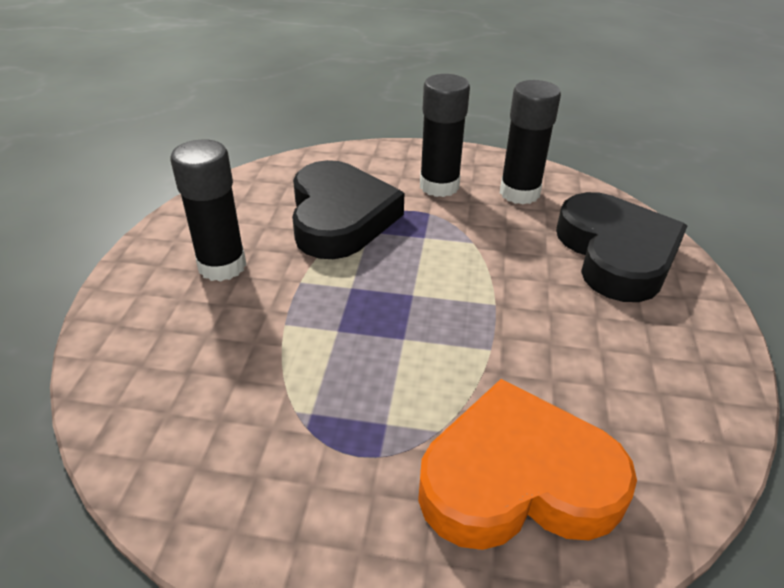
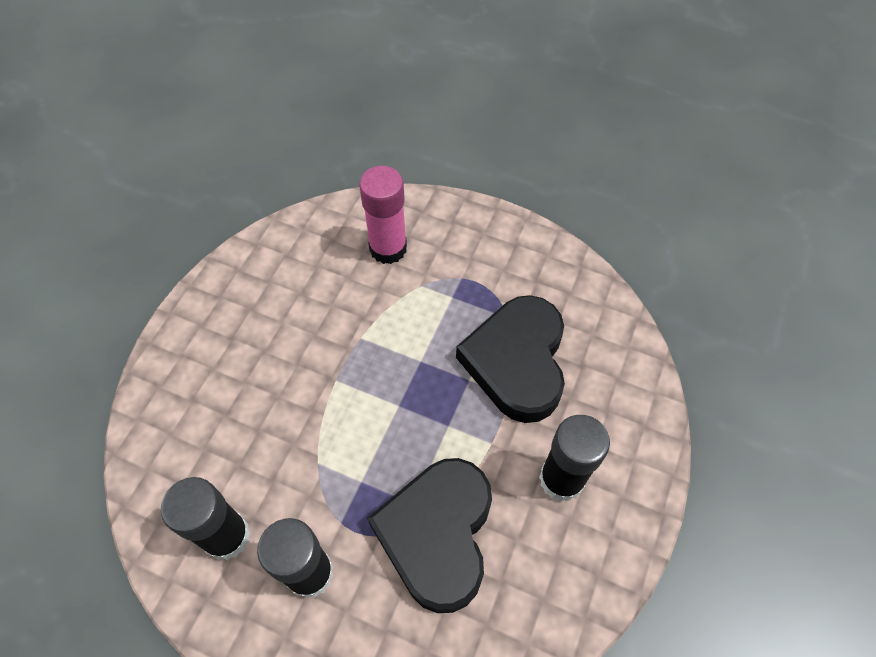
camera: 165 degrees left, 20 degrees up
orange heart [418,379,637,550] -> pink glue stick [359,166,407,264]
black heart [556,192,687,302] -> black heart moved to [456,295,565,423]

